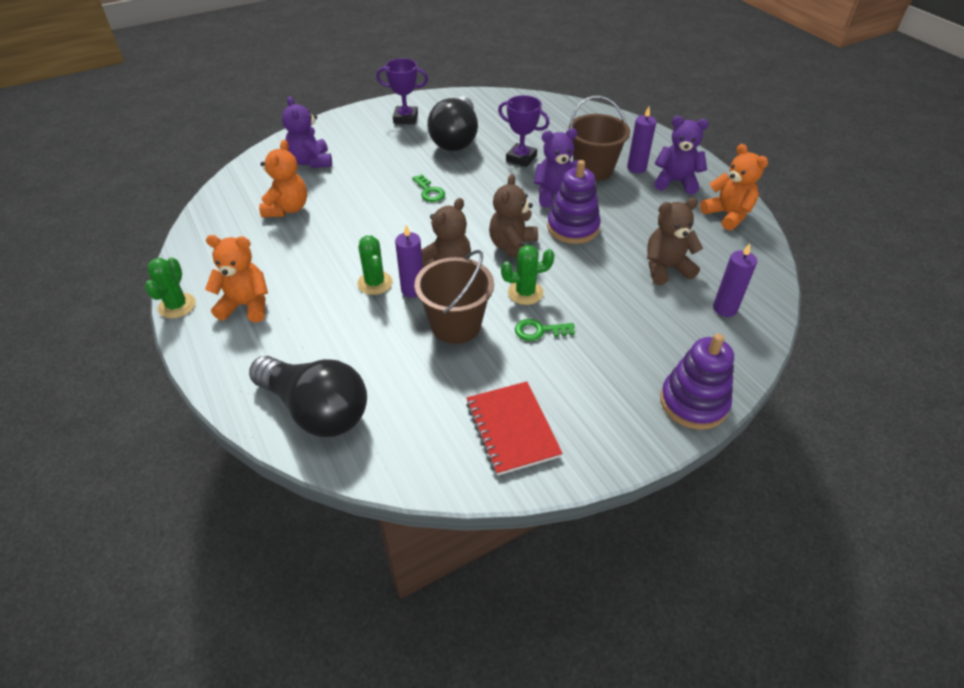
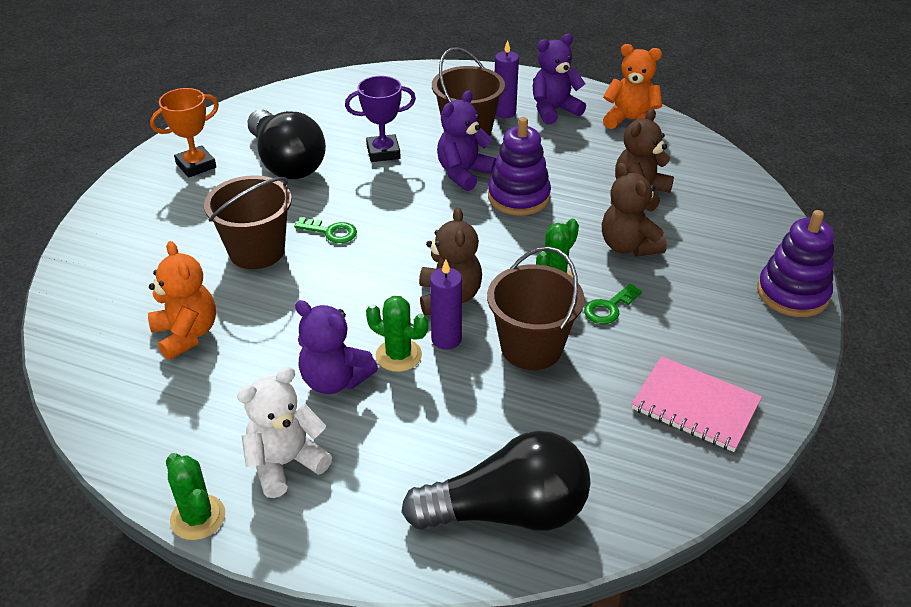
camera: 40 degrees left, 5 degrees down
orange teddy bear [205,235,268,322] -> white teddy bear [237,367,332,498]
purple teddy bear [282,96,332,168] -> purple teddy bear moved to [295,300,378,394]
purple trophy [376,58,428,124] -> orange trophy [150,88,219,178]
red notebook [466,381,563,476] -> pink notebook [632,356,762,452]
brown teddy bear [489,174,538,258] -> brown teddy bear moved to [602,163,667,257]
purple candle [713,243,757,317] -> none
none -> brown bucket [204,176,292,269]

